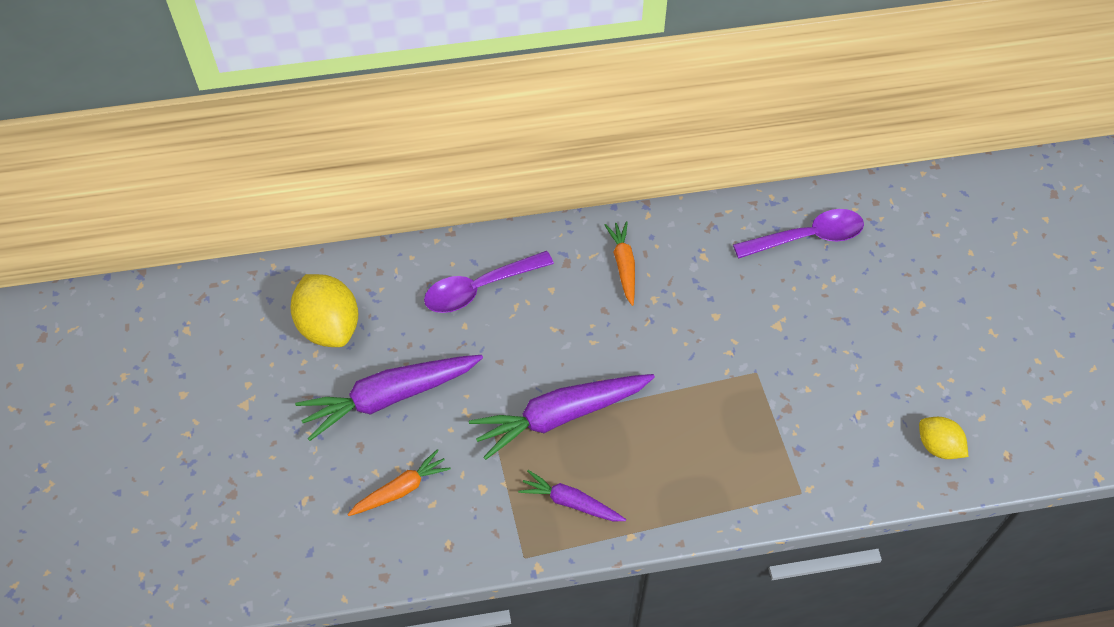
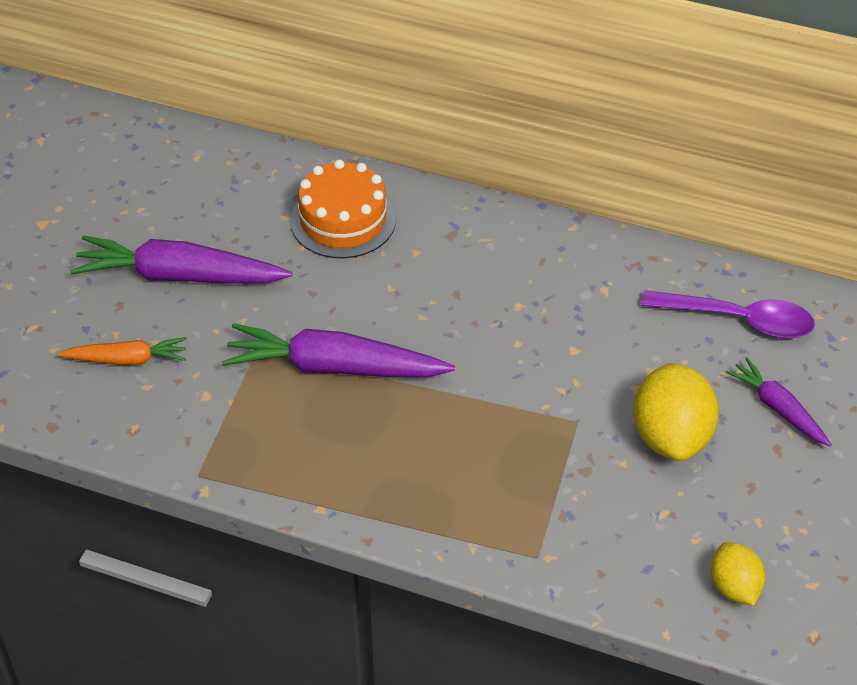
camera: 30 degrees right, 10 degrees down
yellow lemon [290,274,358,347] -> yellow lemon moved to [633,363,719,461]
purple spoon [424,251,554,313] -> orange cake [290,159,396,258]
purple carrot [518,470,626,521] -> purple carrot moved to [725,357,832,446]
orange carrot [605,221,635,306] -> none

